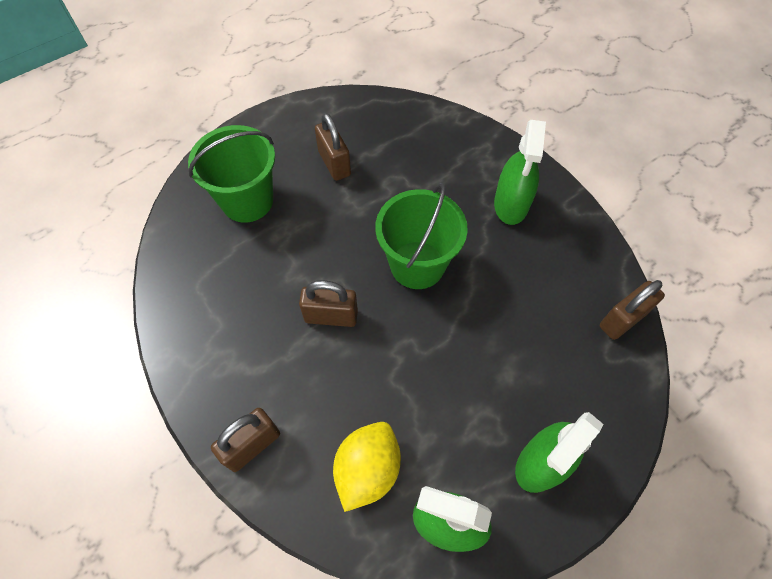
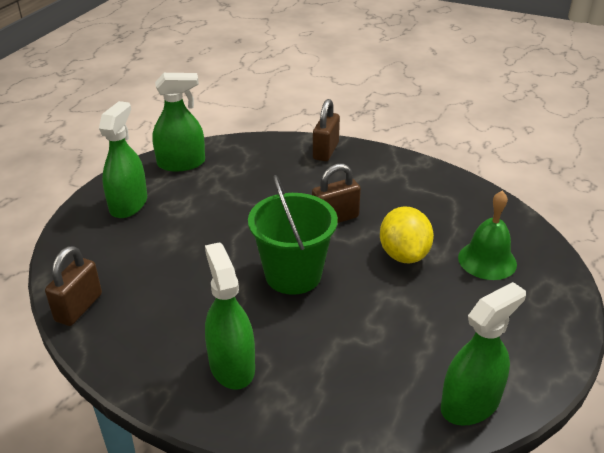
camera: 150 degrees right, 25 degrees down
green bucket [188,125,275,222] -> green bell [458,191,517,280]
brown padlock [315,113,351,181] -> none
yellow lemon [333,422,401,512] -> yellow lemon moved to [380,206,434,263]
none -> green spray bottle [441,282,526,426]

